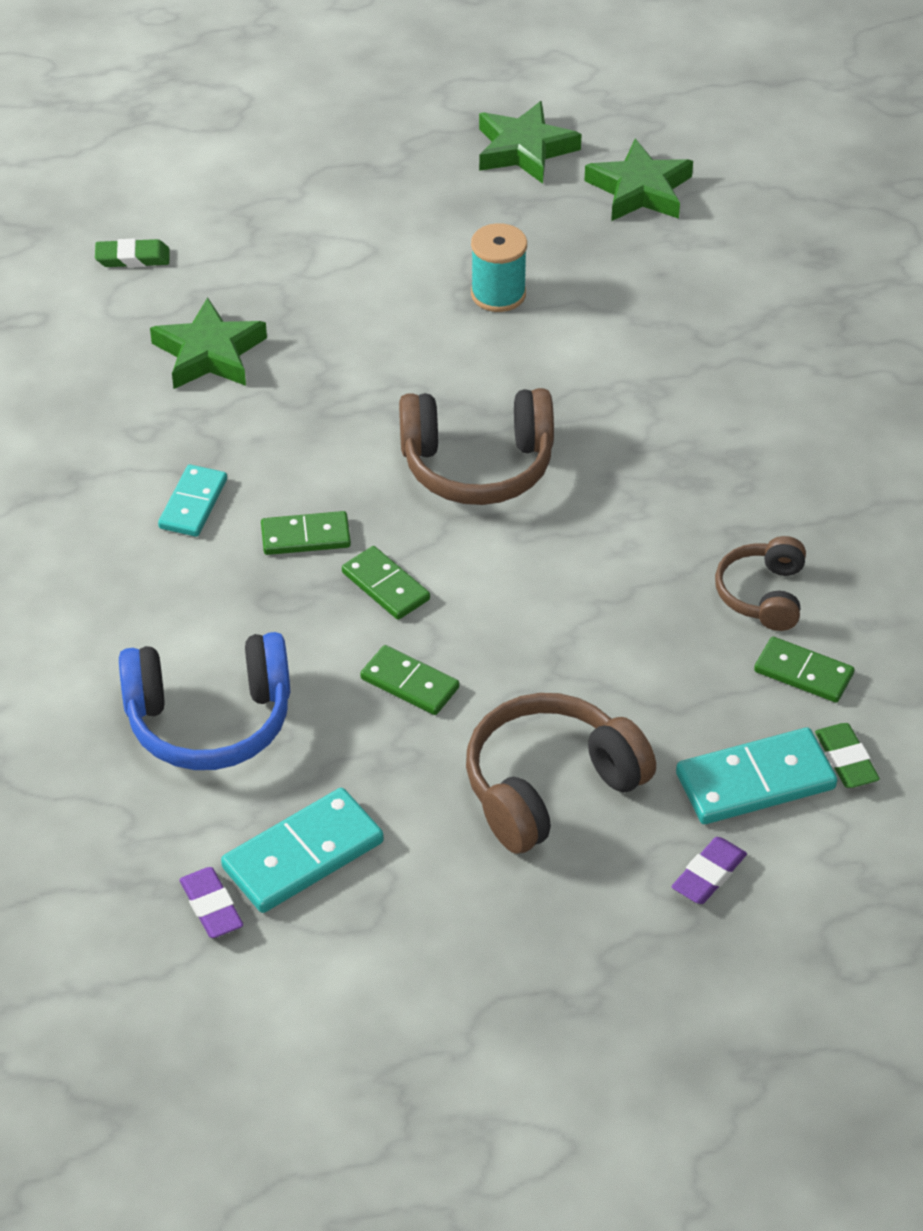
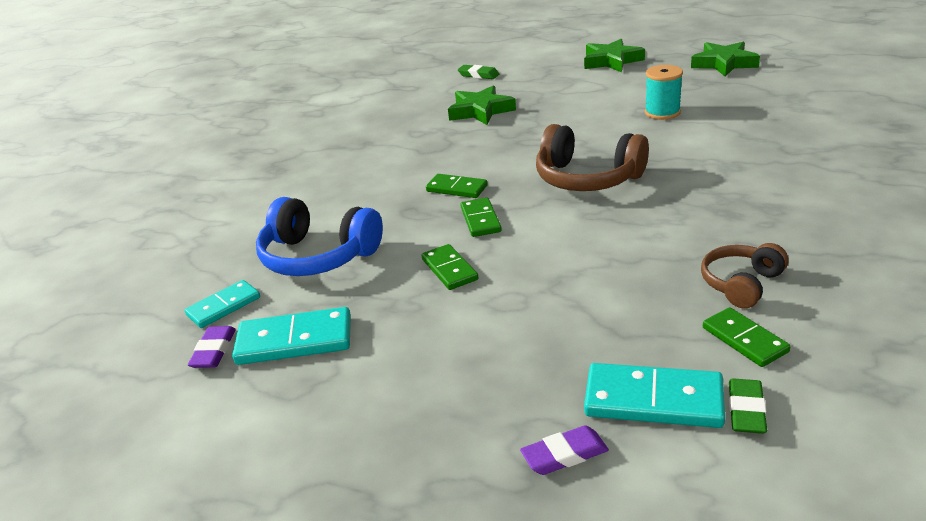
camera: 35 degrees right, 15 degrees down
turquoise domino [158,464,227,537] -> turquoise domino moved to [185,280,260,328]
brown headphones [466,693,656,854] -> none
green star [584,139,693,221] -> green star moved to [584,39,645,72]

